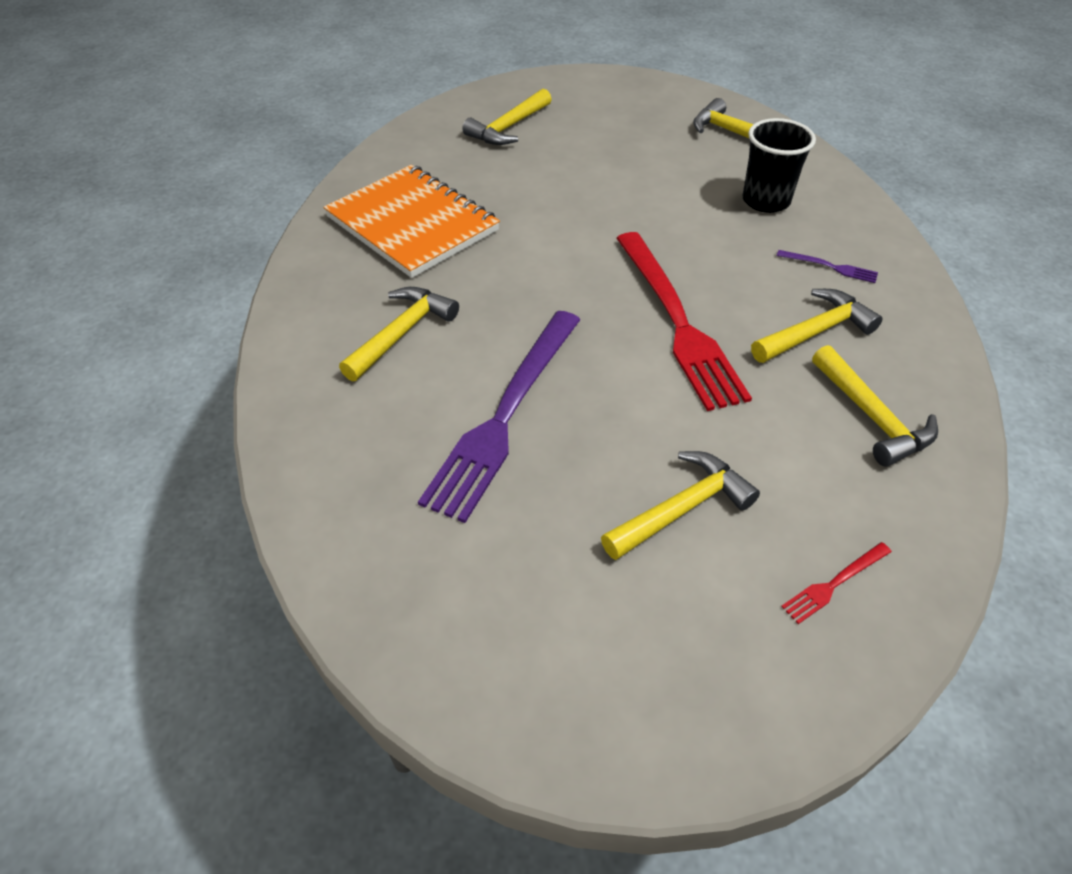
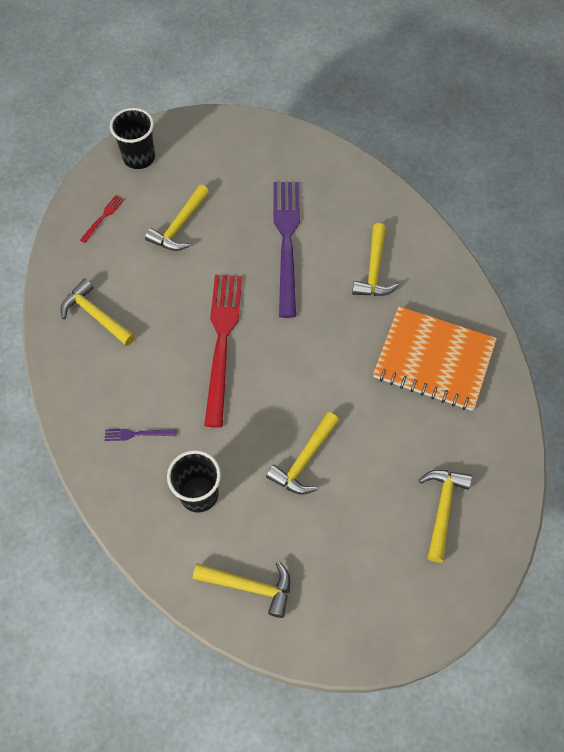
camera: 155 degrees right, 15 degrees up
red fork [616,232,752,411] -> red fork turned 45 degrees clockwise [204,275,242,428]
yellow hammer [751,289,882,363] -> yellow hammer moved to [266,412,339,495]
none -> black cup [110,108,155,169]

